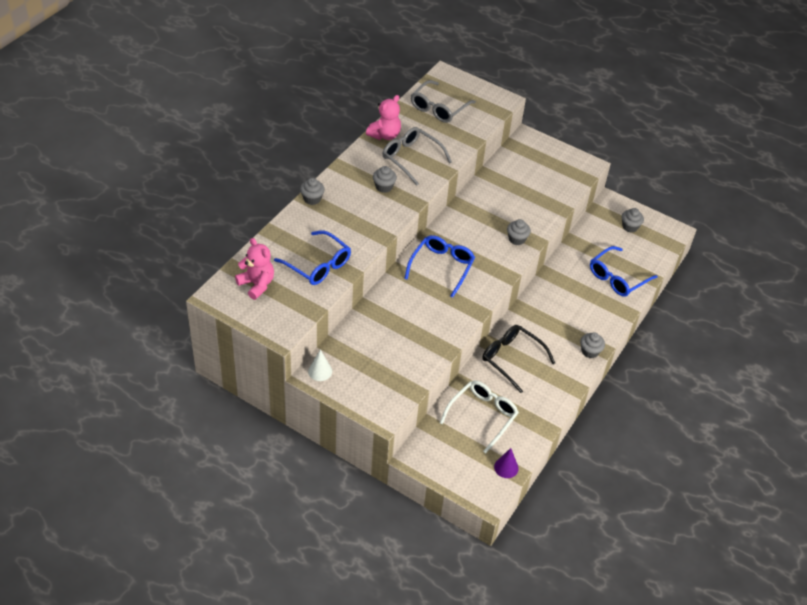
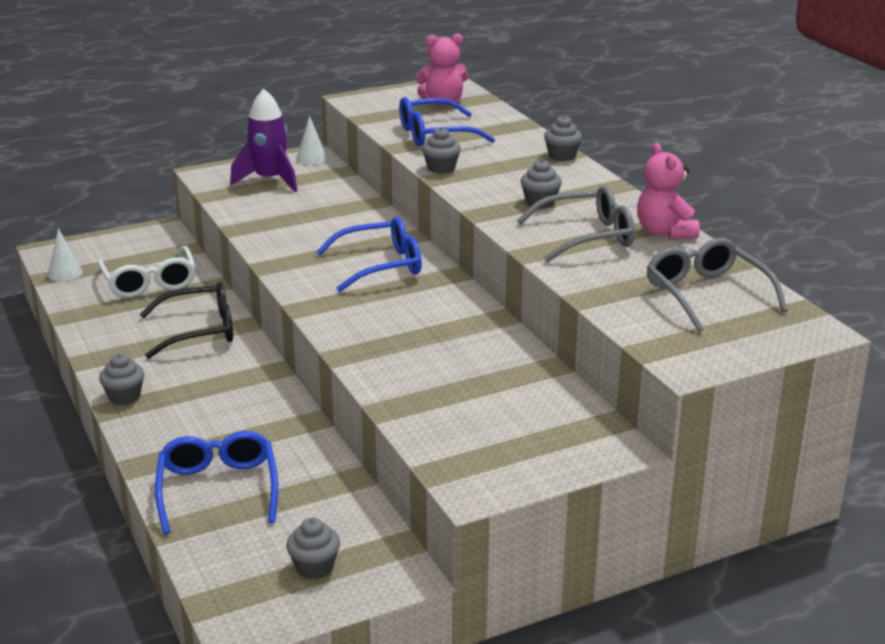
camera: 125 degrees right, 20 degrees down
blue glasses [404,235,475,298] -> blue glasses turned 75 degrees counterclockwise [316,217,422,292]
purple cone [494,448,519,478] -> white cone [48,228,83,281]
grey cupcake [507,219,531,245] -> grey cupcake moved to [422,127,461,174]
none -> purple rocket [230,89,297,192]

